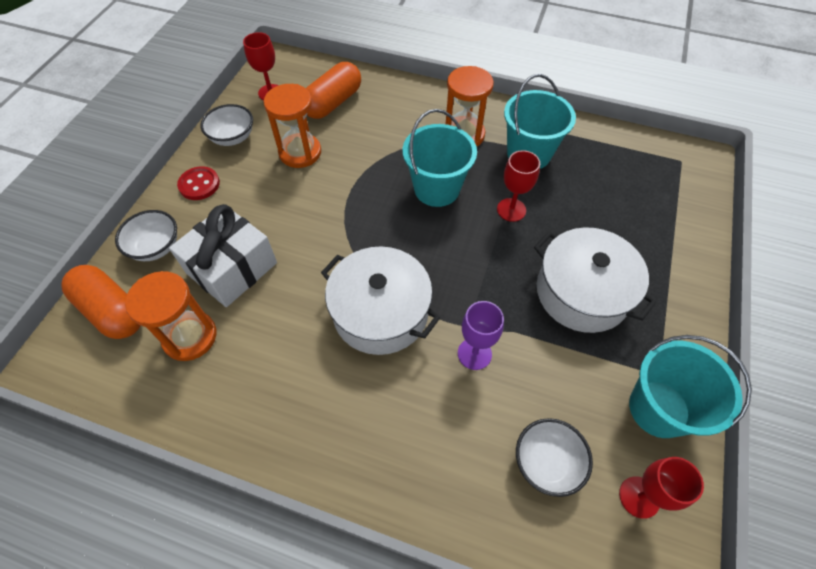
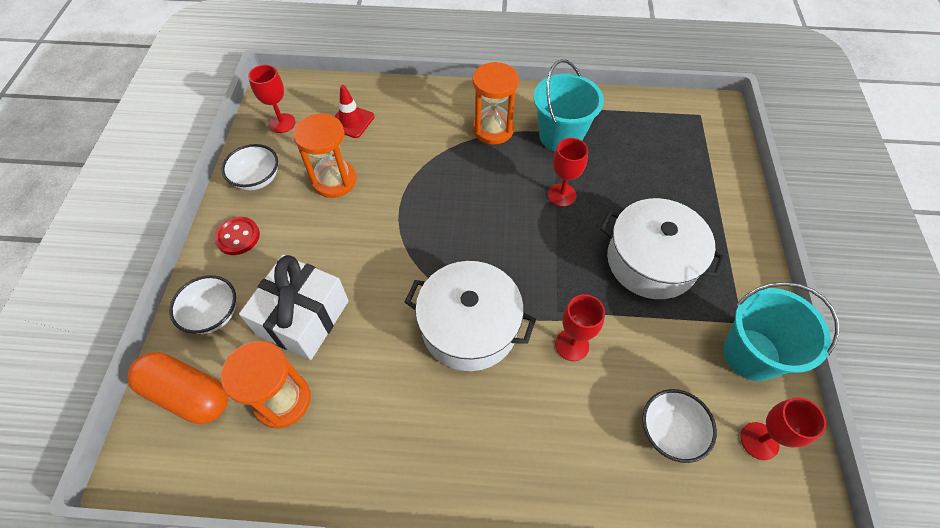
camera: 15 degrees left, 0 degrees up
orange capsule [306,62,361,119] -> red traffic cone [334,85,374,138]
turquoise bucket [403,109,477,207] -> none
purple goblet [458,301,504,370] -> red goblet [555,294,605,361]

